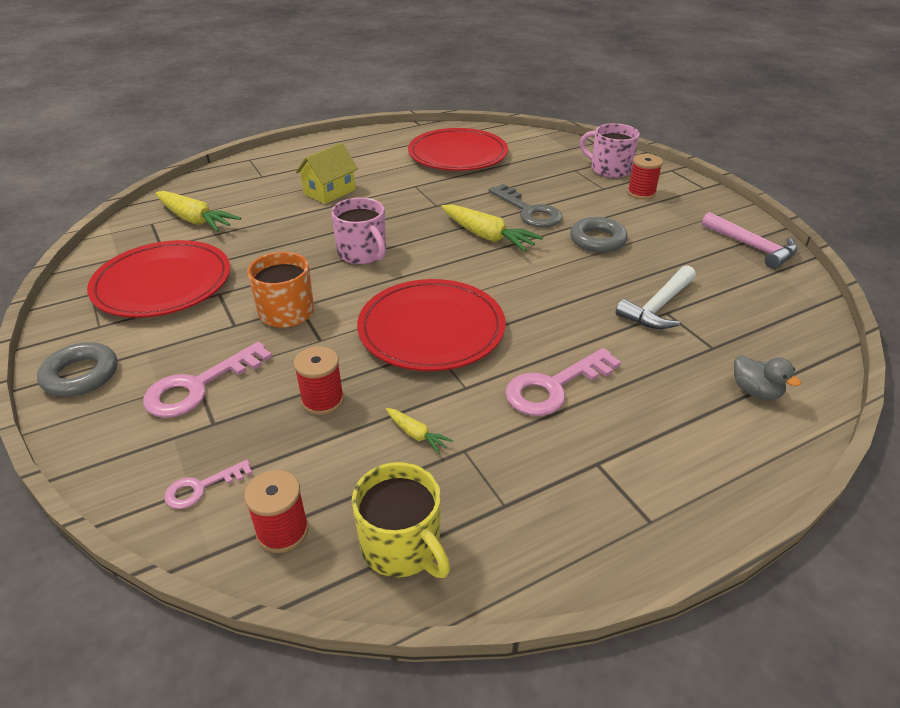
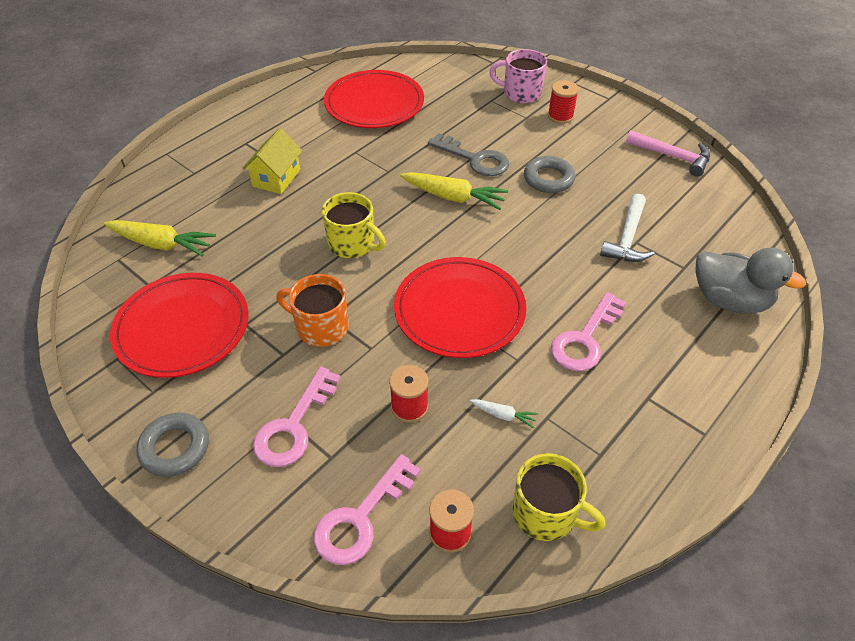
camera: 20 degrees left, 10 degrees up
pink key [164,460,252,509] -> pink key [314,454,421,565], size x1.80
pink mug [331,197,386,264] -> yellow mug [322,192,386,258]
yellow carrot [386,408,453,454] -> white carrot [470,399,538,428]
grey duck [734,355,801,400] -> grey duck [695,248,807,314], size x1.93

